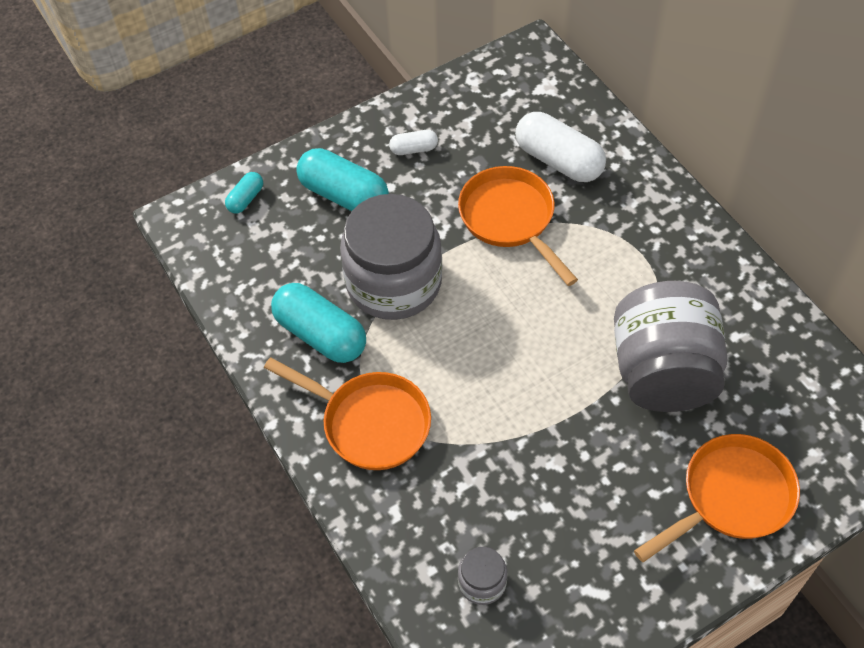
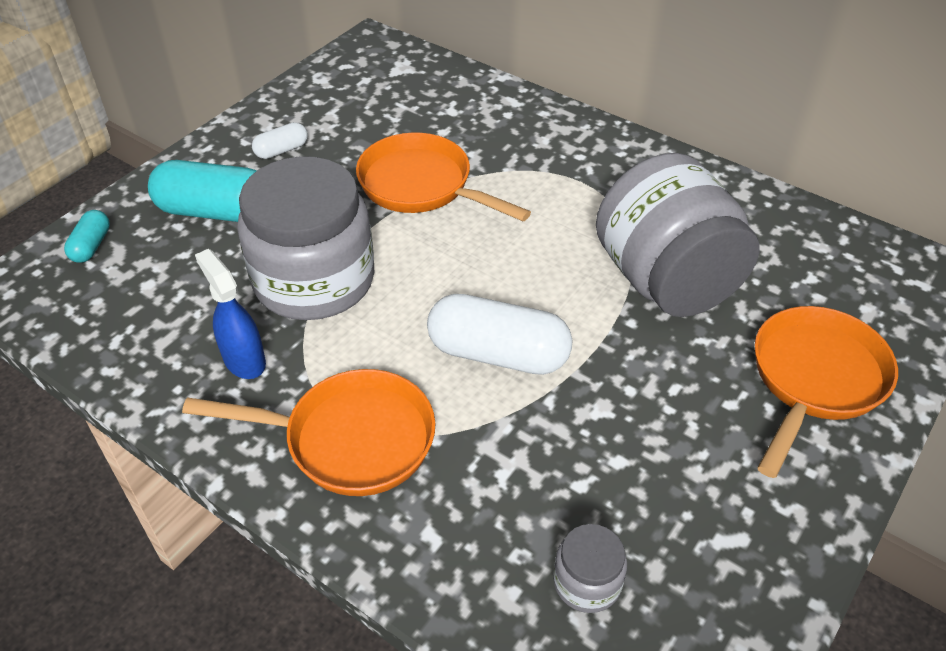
camera: 25 degrees left, 10 degrees down
turquoise capsule [271,283,366,363] -> blue spray bottle [195,249,266,379]
white capsule [515,112,606,182] -> white capsule moved to [427,294,573,375]

